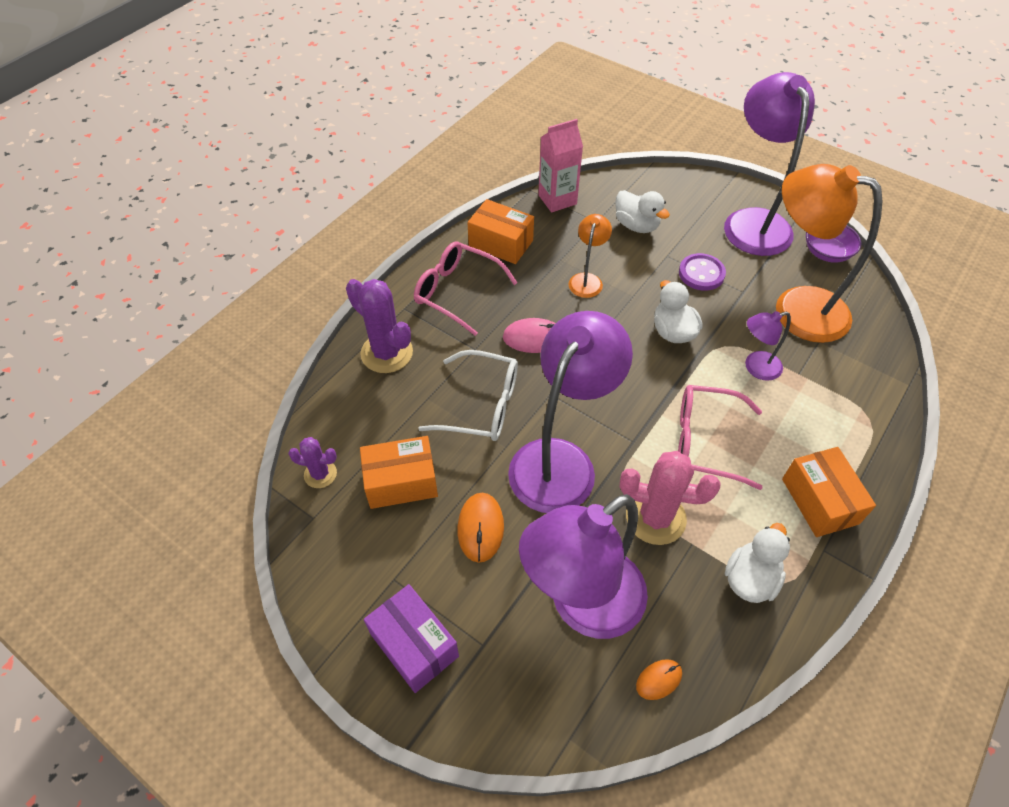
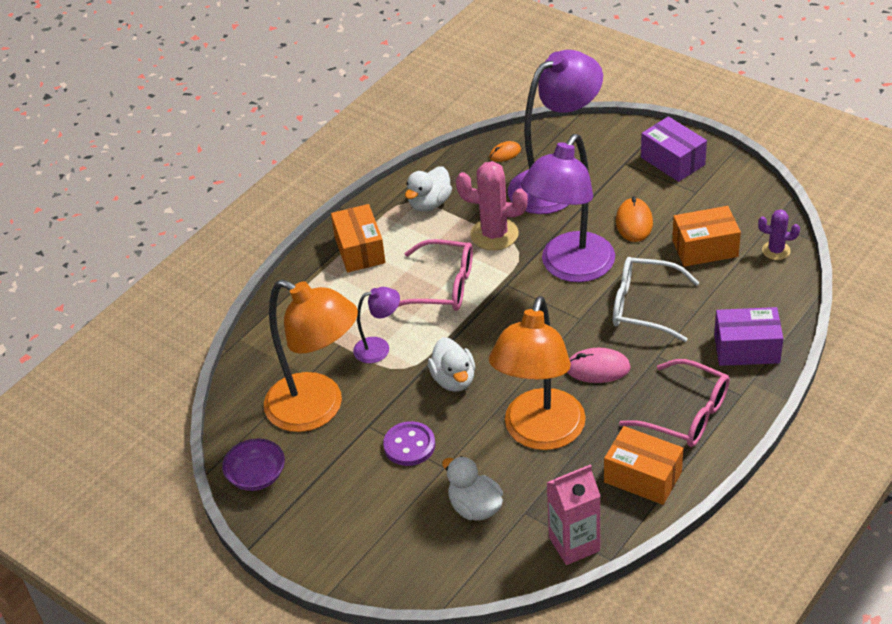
camera: 175 degrees left, 10 degrees down
purple cactus [346,279,413,373] -> purple box [714,307,783,366]
orange lamp [568,214,612,298] -> orange lamp [489,296,586,450], size x2.11
purple lamp [724,72,815,256] -> none

